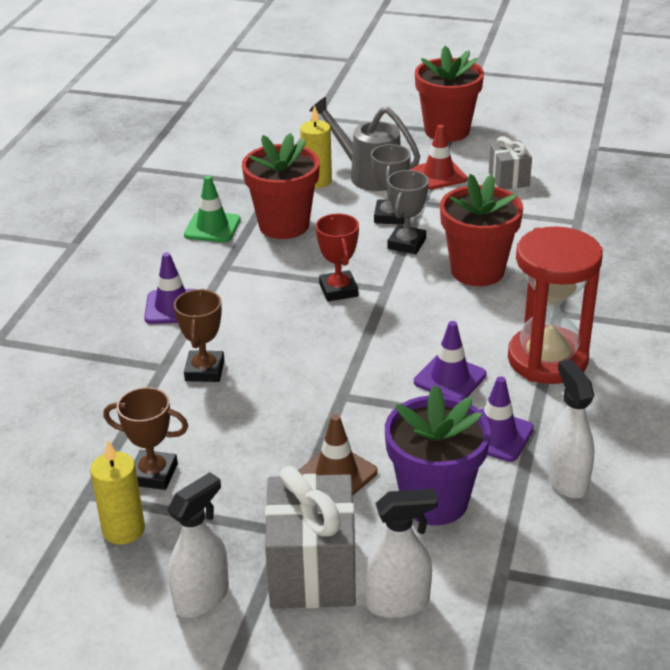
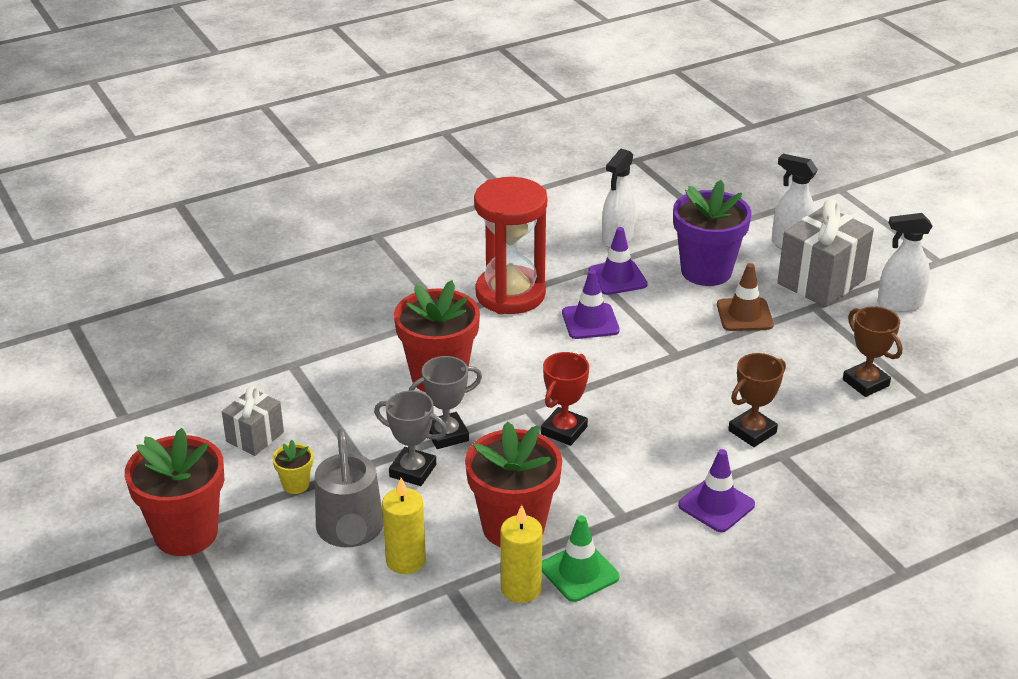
camera: 135 degrees left, 0 degrees up
yellow candle [90,441,145,544] -> yellow candle moved to [501,505,543,603]
grey trophy [371,144,411,225] -> grey trophy turned 60 degrees clockwise [374,390,447,486]
red traffic cone [411,125,467,189] -> yellow flower pot [272,440,313,494]

